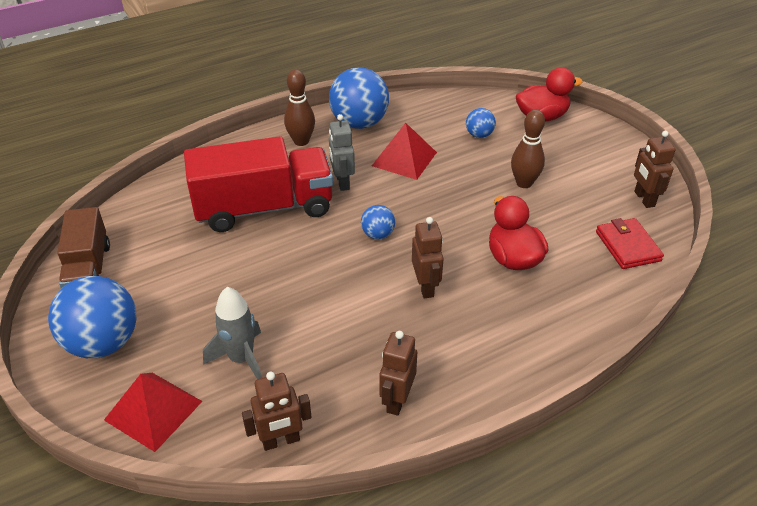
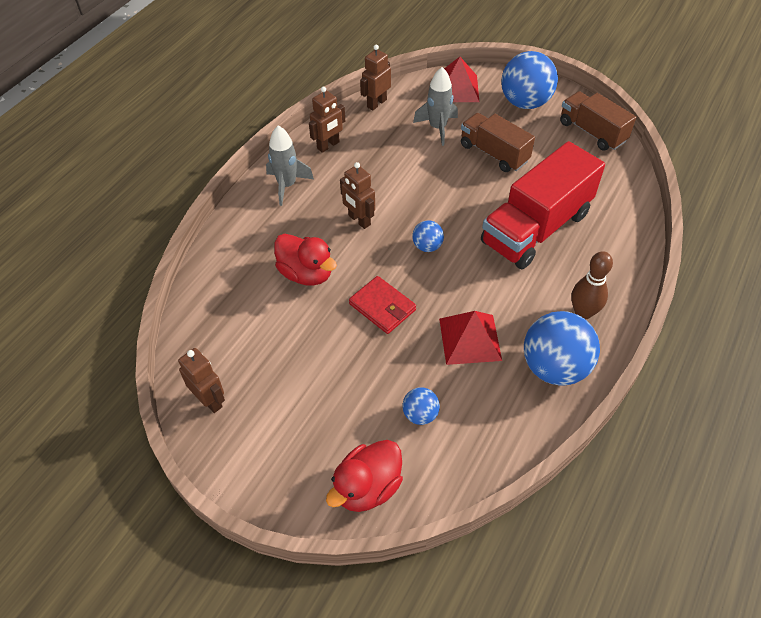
camera: 150 degrees right, 10 degrees up
grey robot [329,114,355,191] -> none
brown robot [379,331,417,416] -> brown robot turned 60 degrees clockwise [309,87,345,153]
brown bowling pin [511,109,545,188] -> none
red wallet [596,218,664,269] -> red wallet moved to [349,276,416,334]
none -> grey rocket [266,126,314,206]
none -> brown truck [461,113,535,172]

